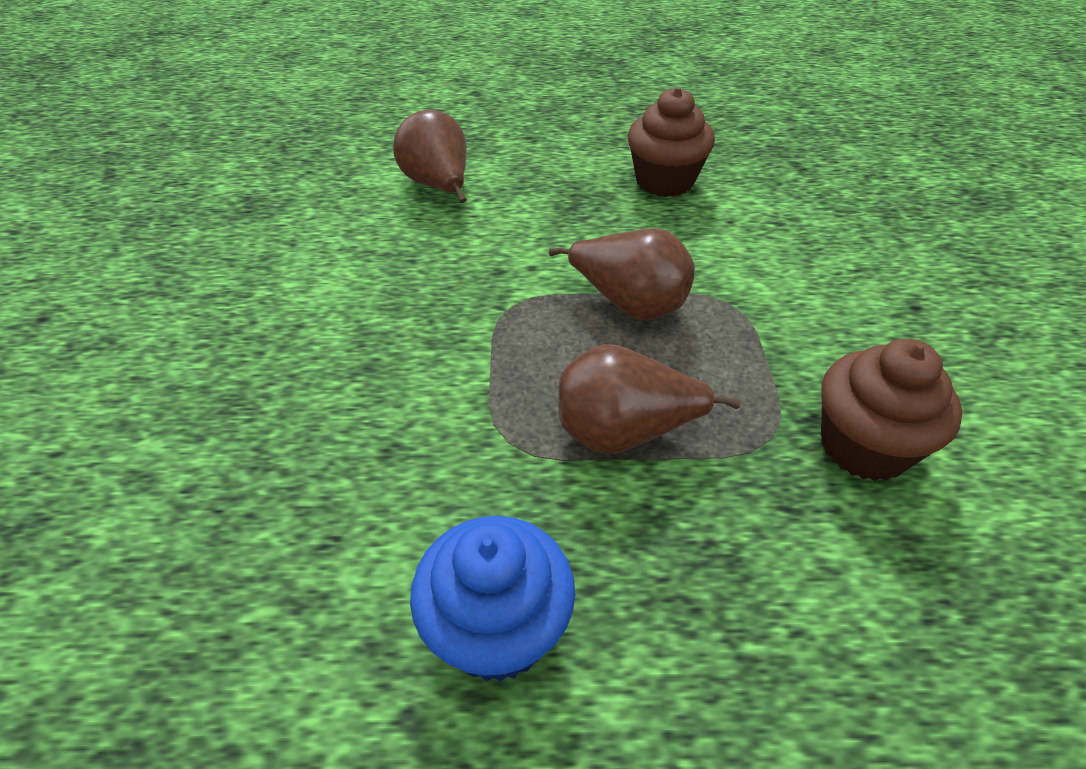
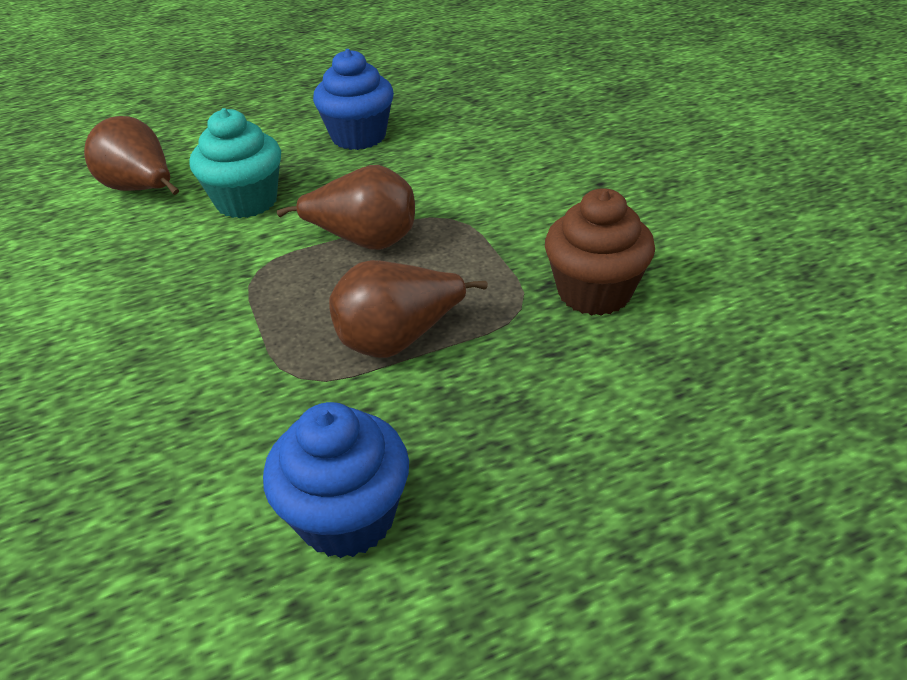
camera: 20 degrees left, 5 degrees down
brown cupcake [628,87,715,197] -> blue cupcake [313,49,394,150]
none -> turquoise cupcake [190,108,281,218]

